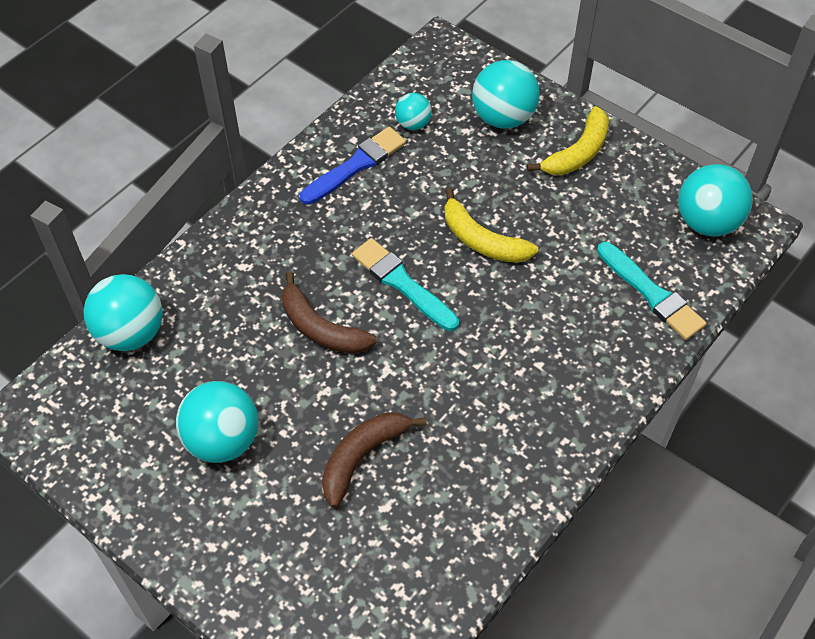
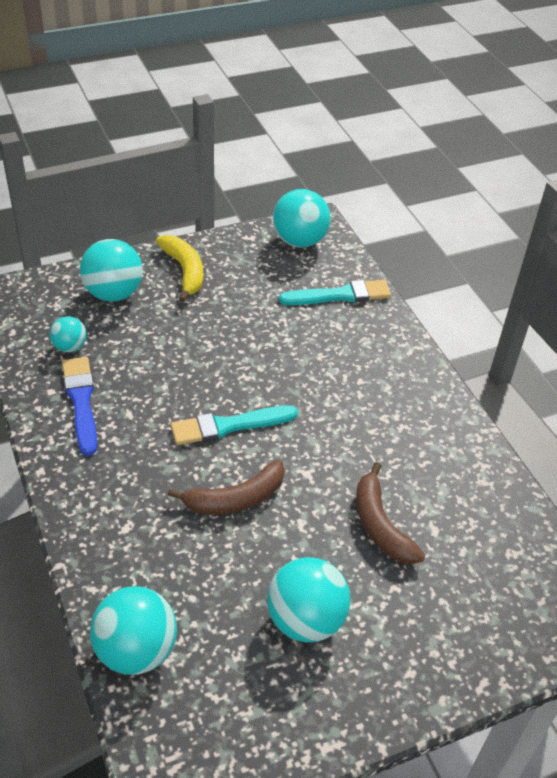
camera: 65 degrees left, 10 degrees down
yellow banana [444,188,538,263] -> none

